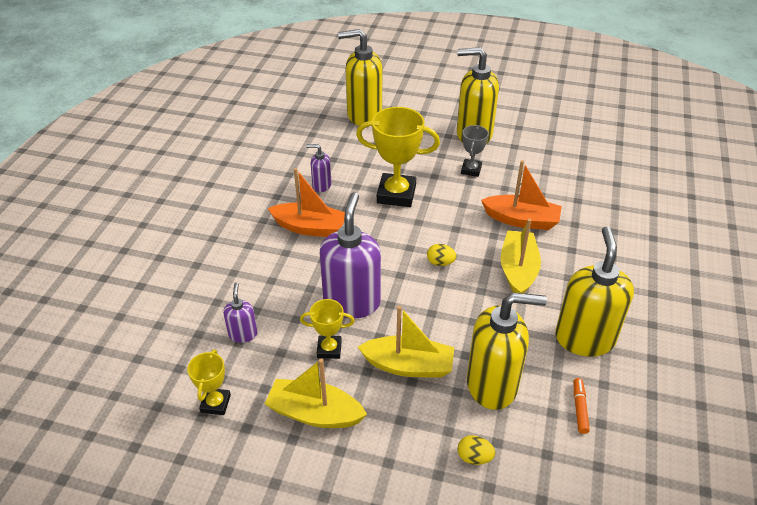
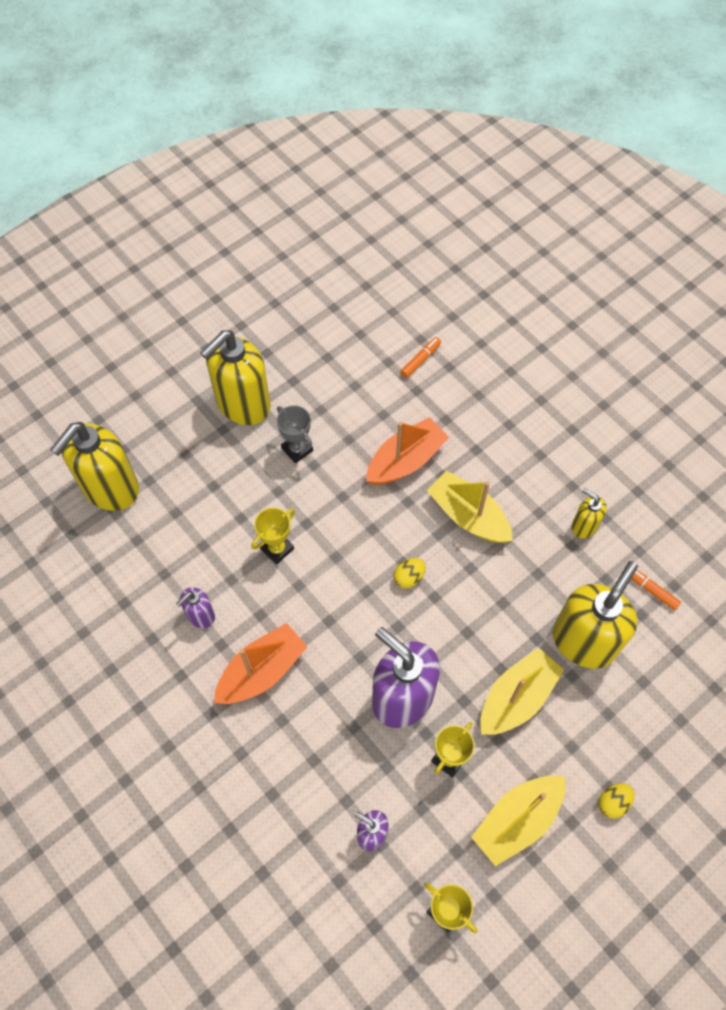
camera: 55 degrees left, 20 degrees up
yellow trophy [356,107,440,207] -> yellow trophy [251,508,295,564], size x0.54
yellow egg [458,435,495,465] -> yellow egg moved to [598,783,634,819]
yellow soap dispenser [555,226,634,357] -> yellow soap dispenser [572,488,607,538], size x0.48
none -> orange marker [400,337,441,378]

